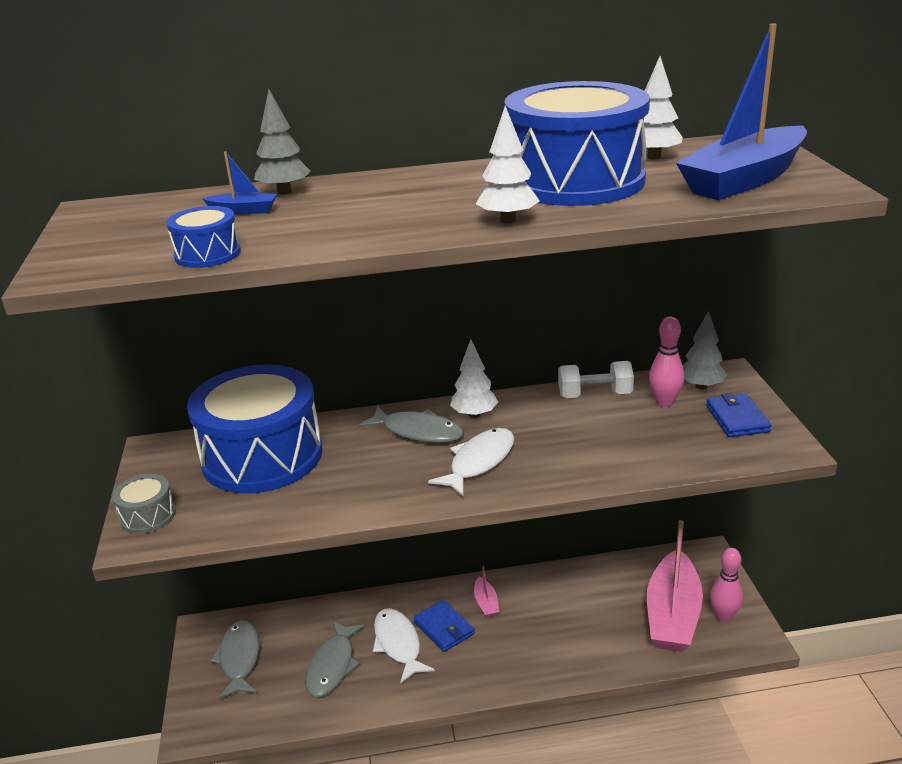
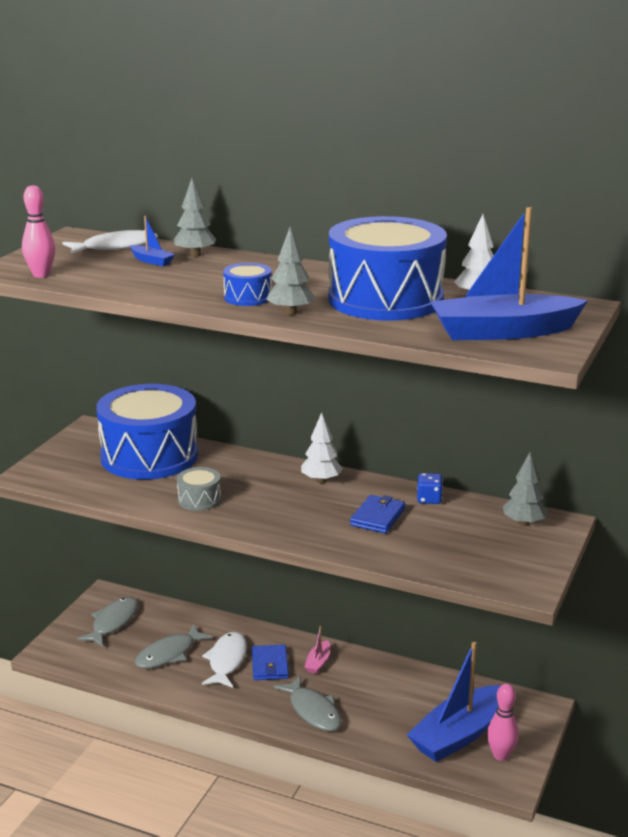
camera: 30 degrees right, 5 degrees down
grey drum [112,474,176,534] -> grey drum moved to [177,467,221,511]
blue drum [166,206,241,268] -> blue drum moved to [223,263,272,306]
grey fish [358,406,464,443] -> grey fish moved to [274,675,342,731]
white fish [428,428,514,496] -> white fish moved to [62,229,158,254]
white tree [476,106,539,223] -> grey tree [266,227,316,315]
white dumbbell [558,361,634,398] -> blue dice [417,473,443,504]
pink boat [647,520,703,652] -> blue boat [407,642,501,762]
pink bowling pin [649,317,684,407] -> pink bowling pin moved to [22,185,55,278]
blue wallet [706,393,771,437] -> blue wallet moved to [350,495,405,533]

